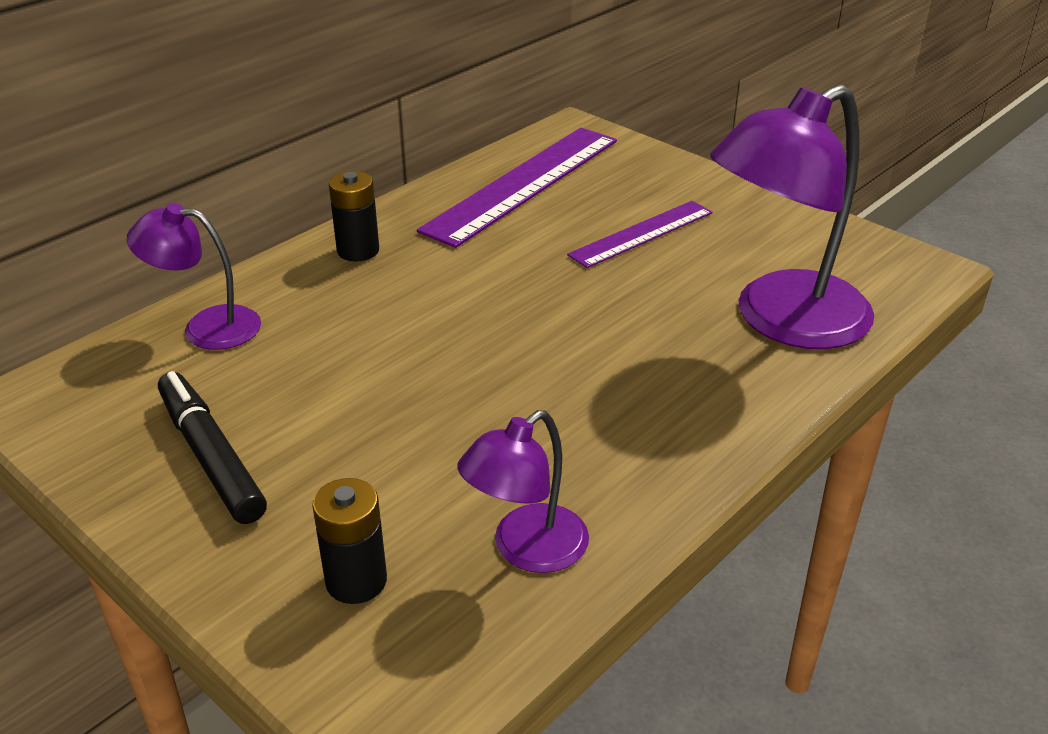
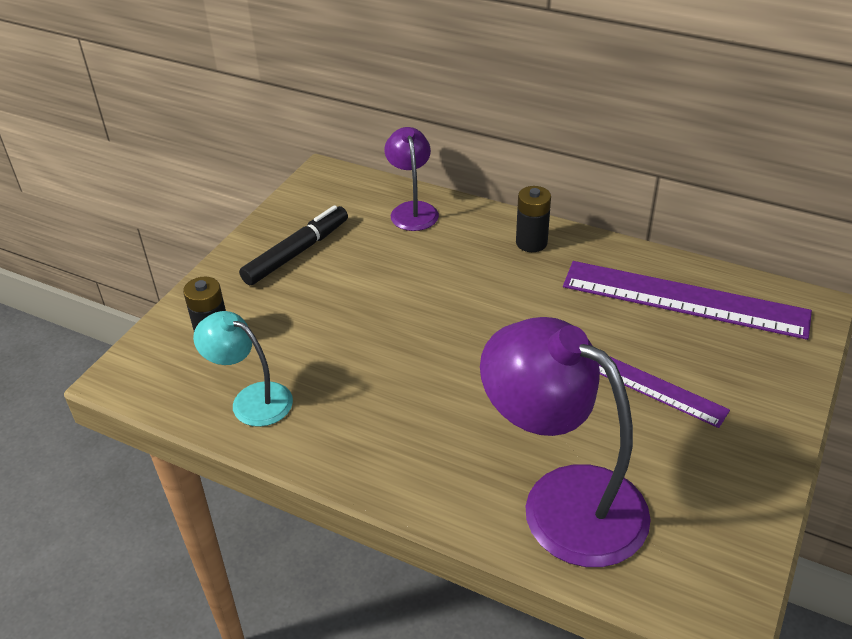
camera: 75 degrees right, 5 degrees up
purple lamp [457,410,589,573] -> turquoise lamp [193,311,293,427]

